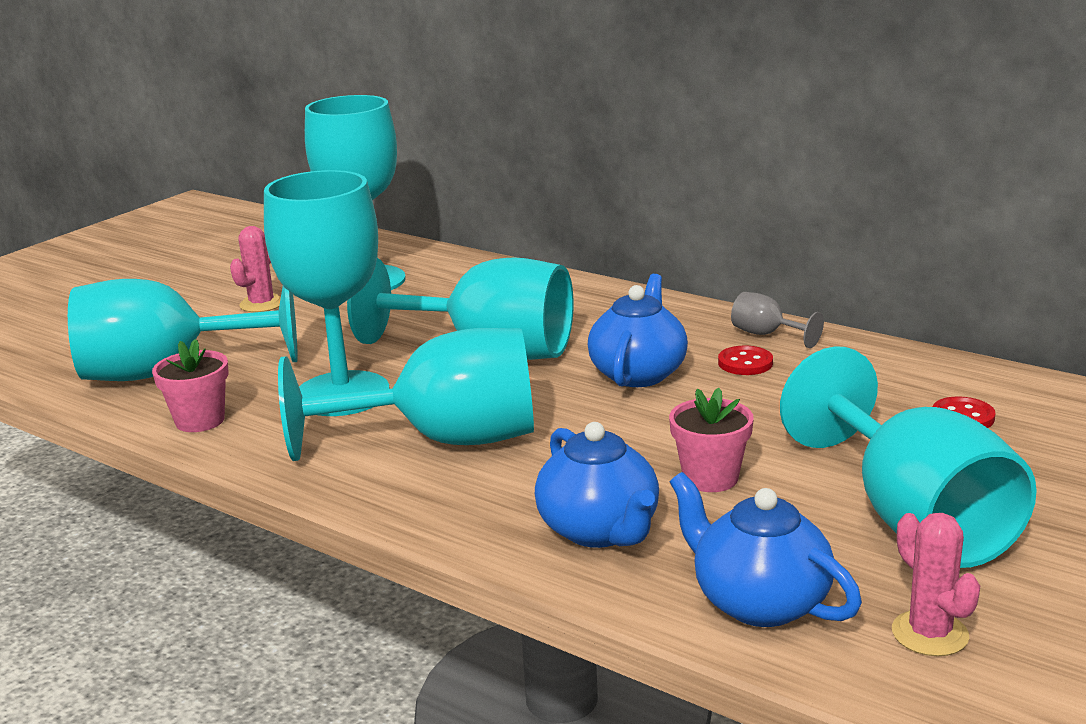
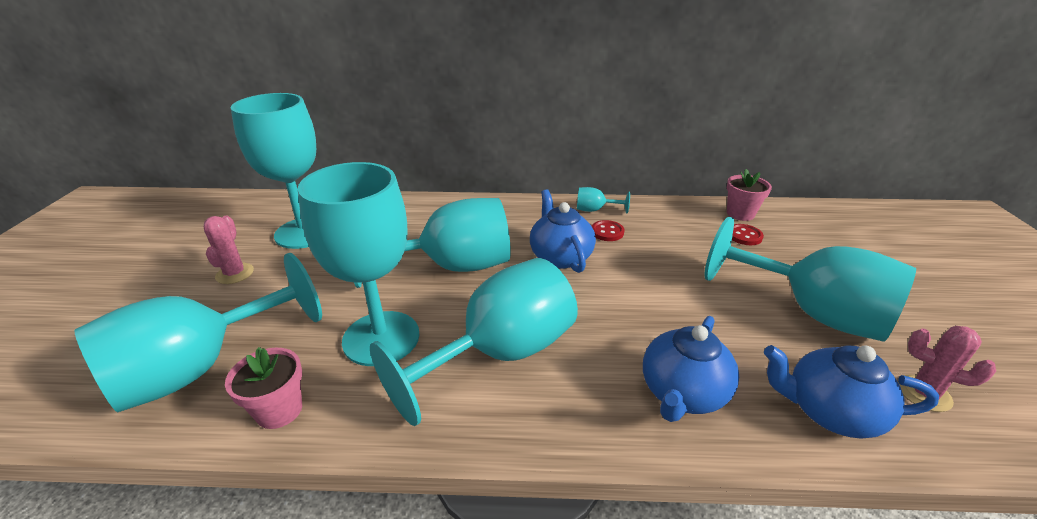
camera: 35 degrees left, 10 degrees up
blue teapot [535,422,659,548] -> blue teapot turned 90 degrees clockwise [643,316,739,422]
pink flower pot [669,388,754,492] -> pink flower pot moved to [727,169,772,221]
grey goblet [731,292,824,348] -> turquoise goblet [577,187,630,214]

